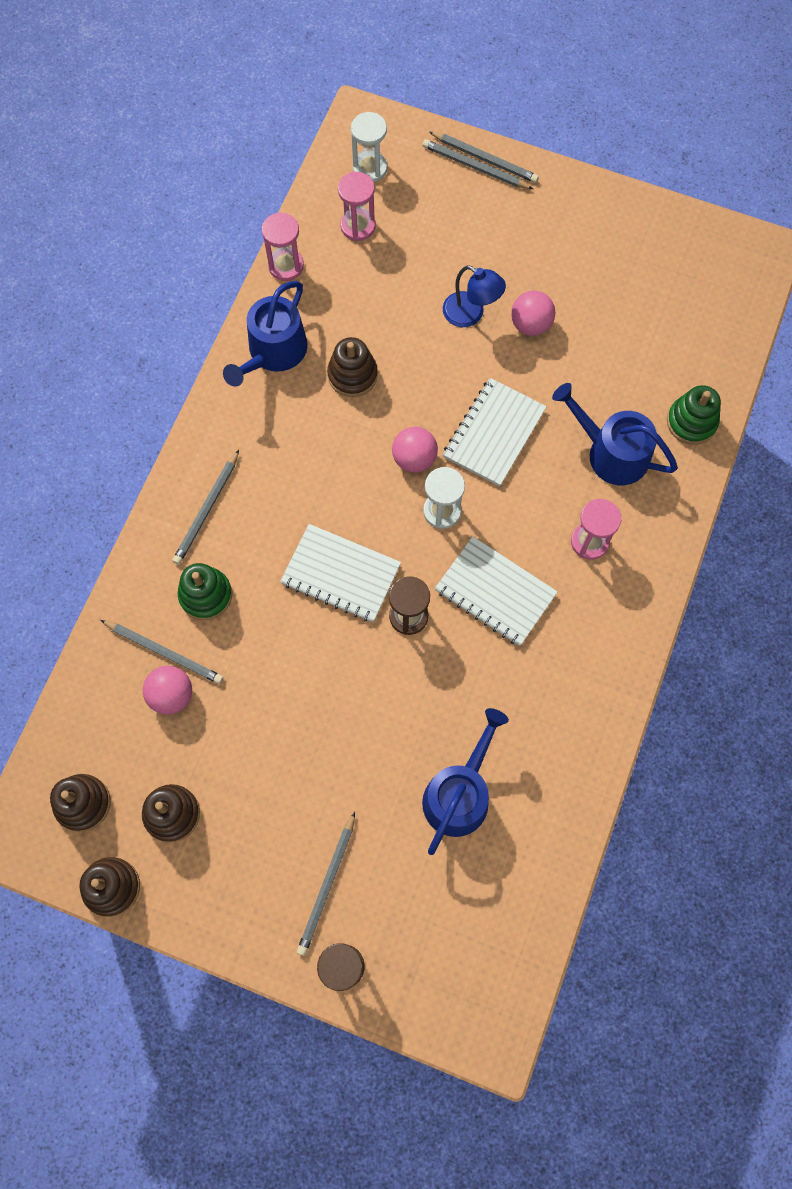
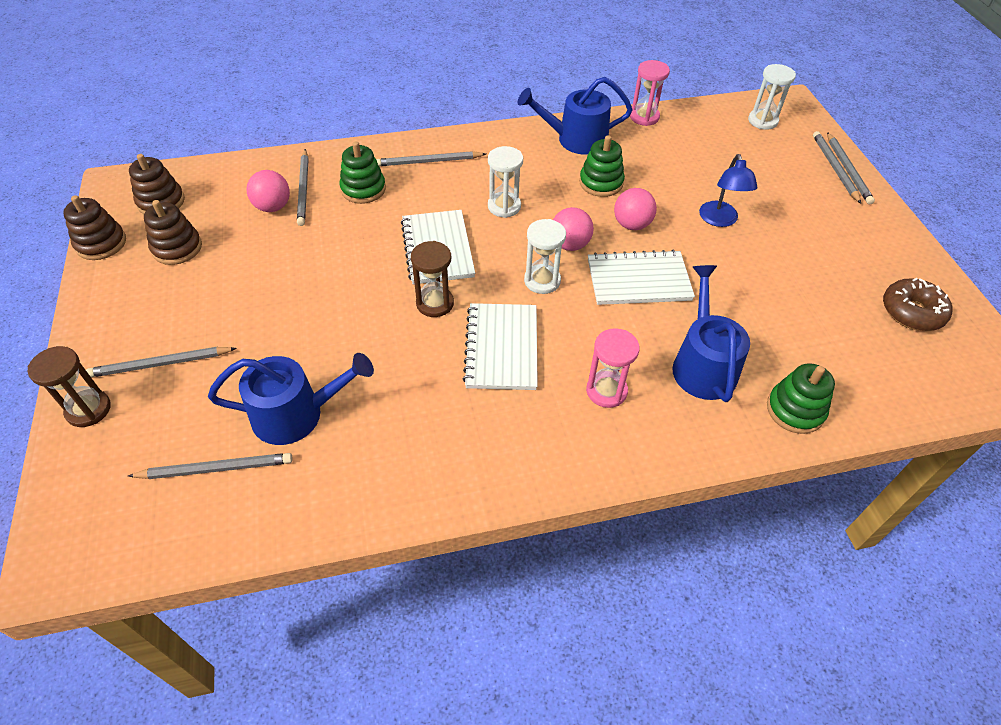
camera: 55 degrees right, 20 degrees down
brown stacking toy [327,337,378,397] -> green stacking toy [579,135,625,197]
pink hourglass [338,172,376,241] -> none
pink ball [511,291,555,336] -> pink ball moved to [614,188,657,230]
none -> grey pencil [128,453,293,479]
none -> white hourglass [488,146,523,218]
none -> brown donut [883,278,952,331]

